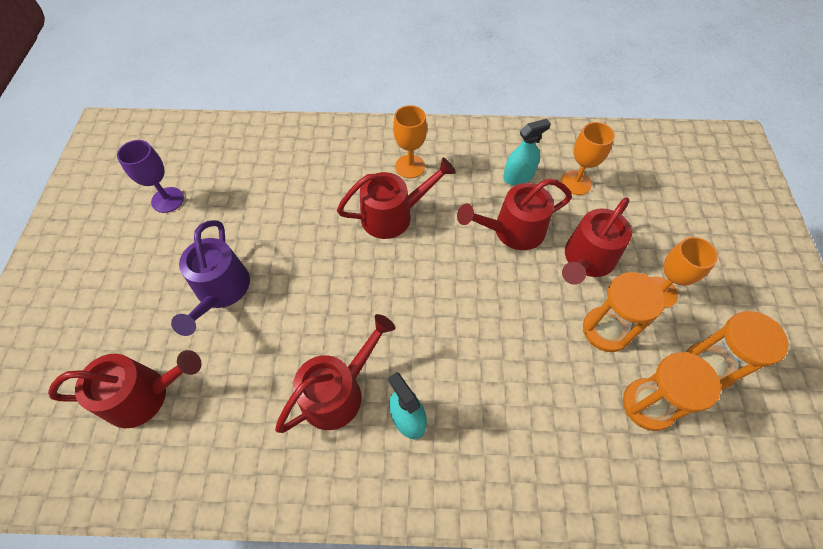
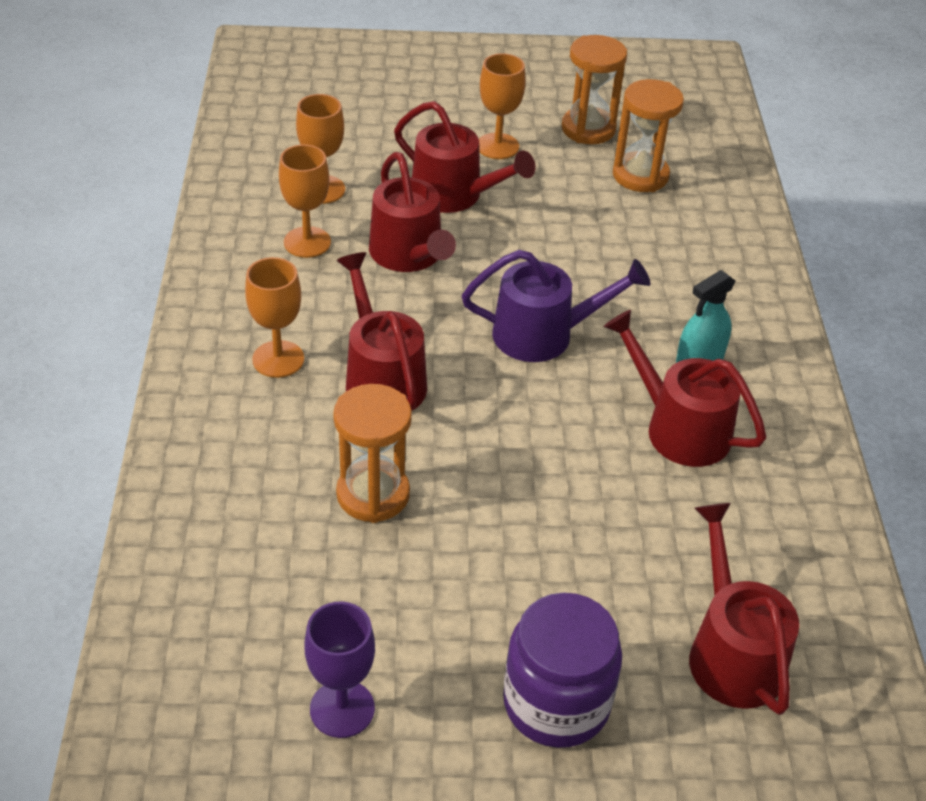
camera: 95 degrees left, 15 degrees down
purple watering can [171,220,250,336] -> purple watering can moved to [462,250,650,362]
turquoise spray bottle [503,119,551,185] -> orange goblet [279,144,331,258]
orange hourglass [583,272,665,352] -> orange hourglass moved to [333,384,412,523]
none -> purple jar [503,593,622,748]

